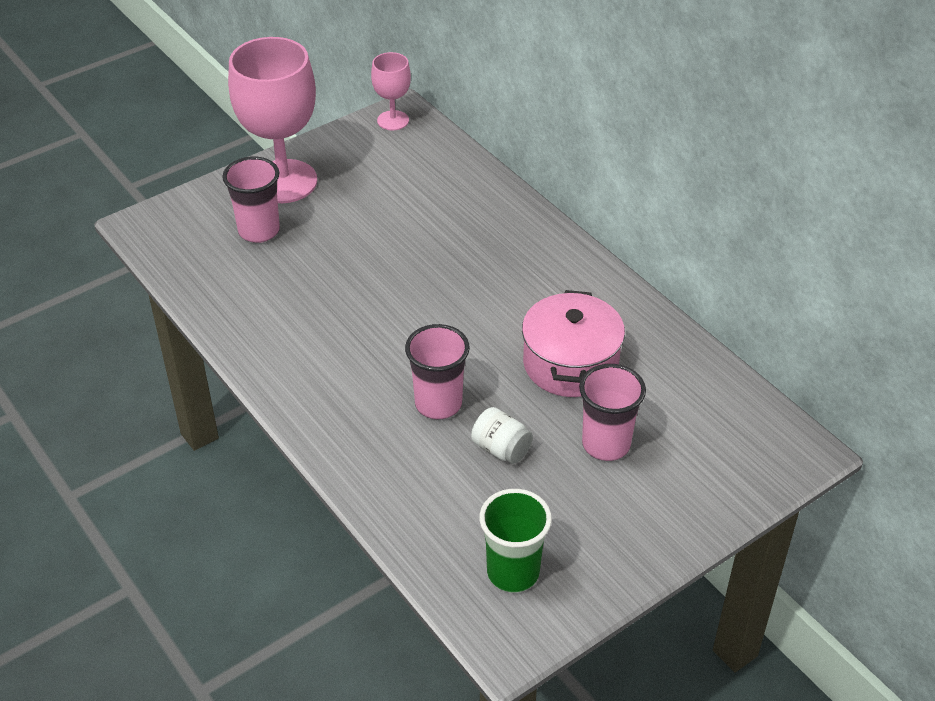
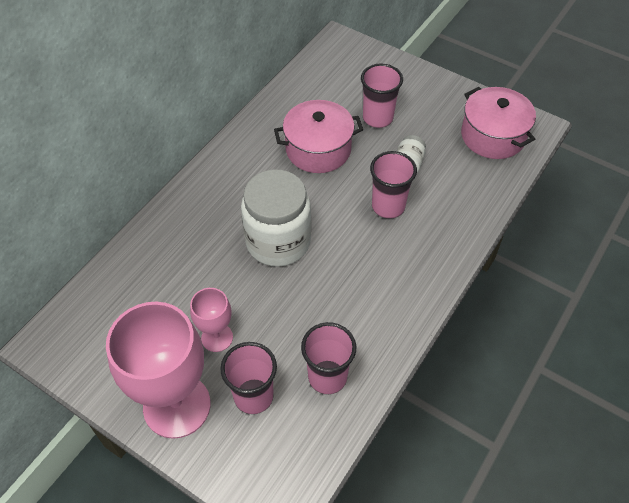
camera: 110 degrees left, 10 degrees up
pink goblet [371,52,411,130] -> pink goblet moved to [190,288,233,352]
green cup [479,489,552,592] -> pink pot [461,87,536,159]
none -> white jar [241,169,311,267]
none -> pink cup [301,322,356,394]

